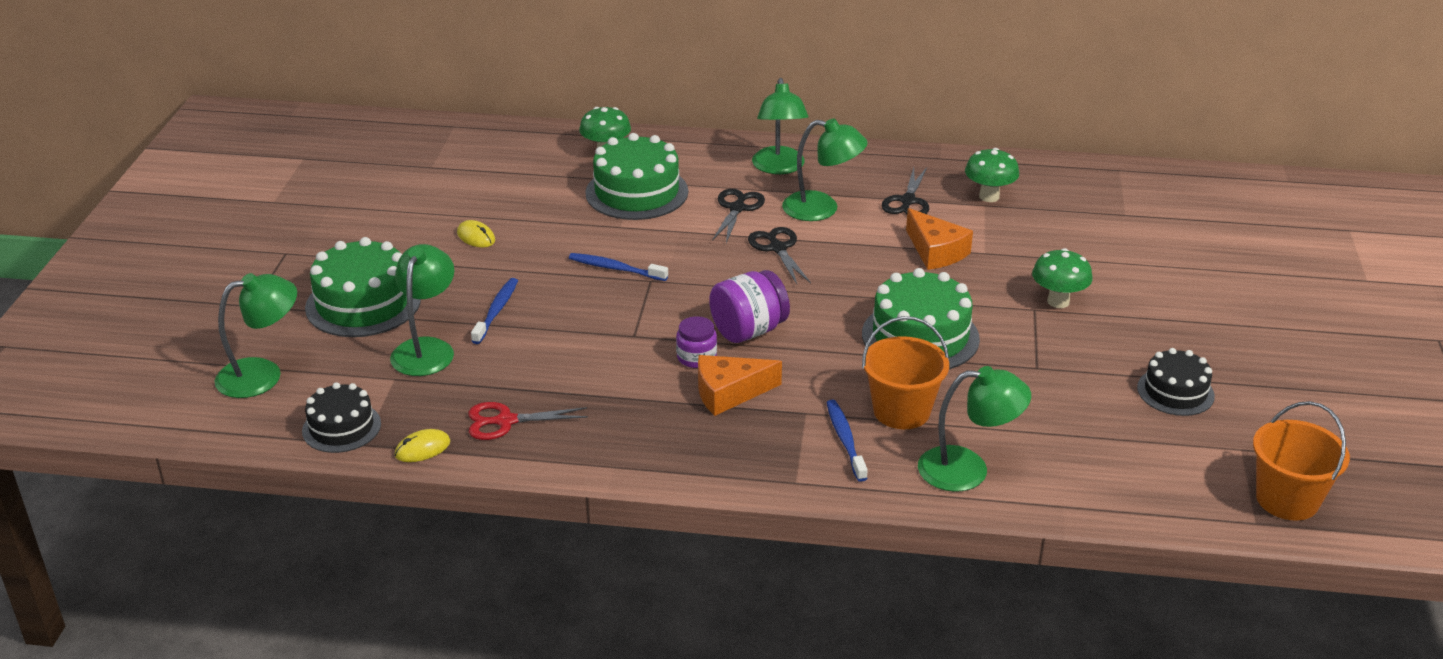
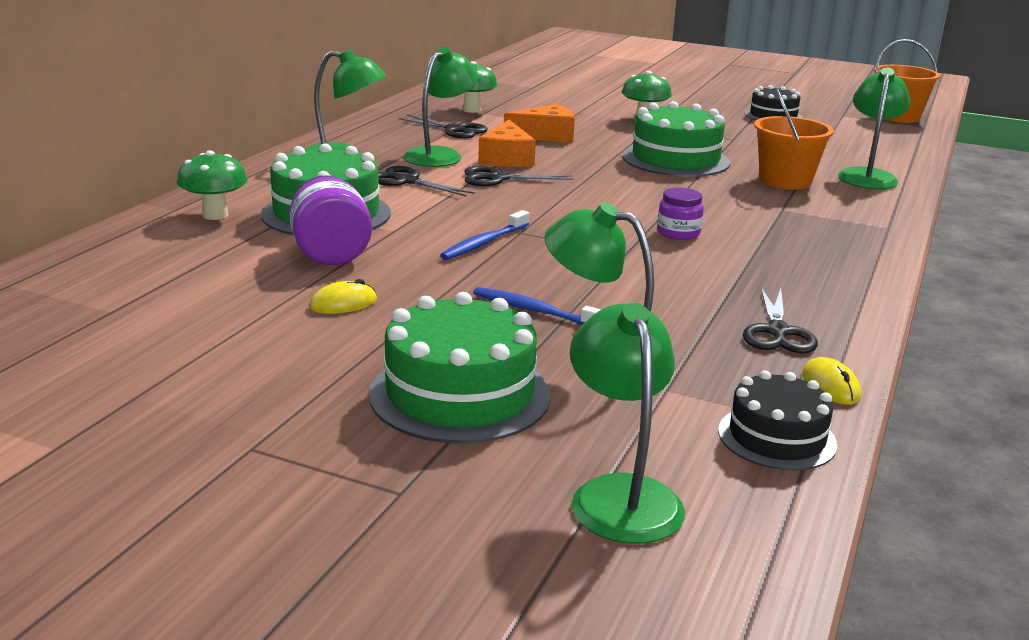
camera: 75 degrees left, 10 degrees down
red scissors [468,402,588,440] -> black scissors [743,288,818,354]
orange cheese [698,355,782,416] -> orange cheese moved to [478,120,536,167]
purple jar [709,270,790,343] -> purple jar moved to [289,175,372,265]
blue toothbrush [826,400,868,482] -> none

